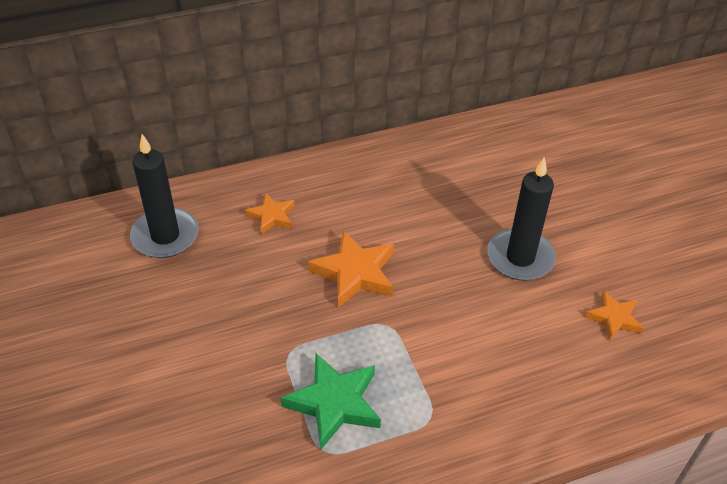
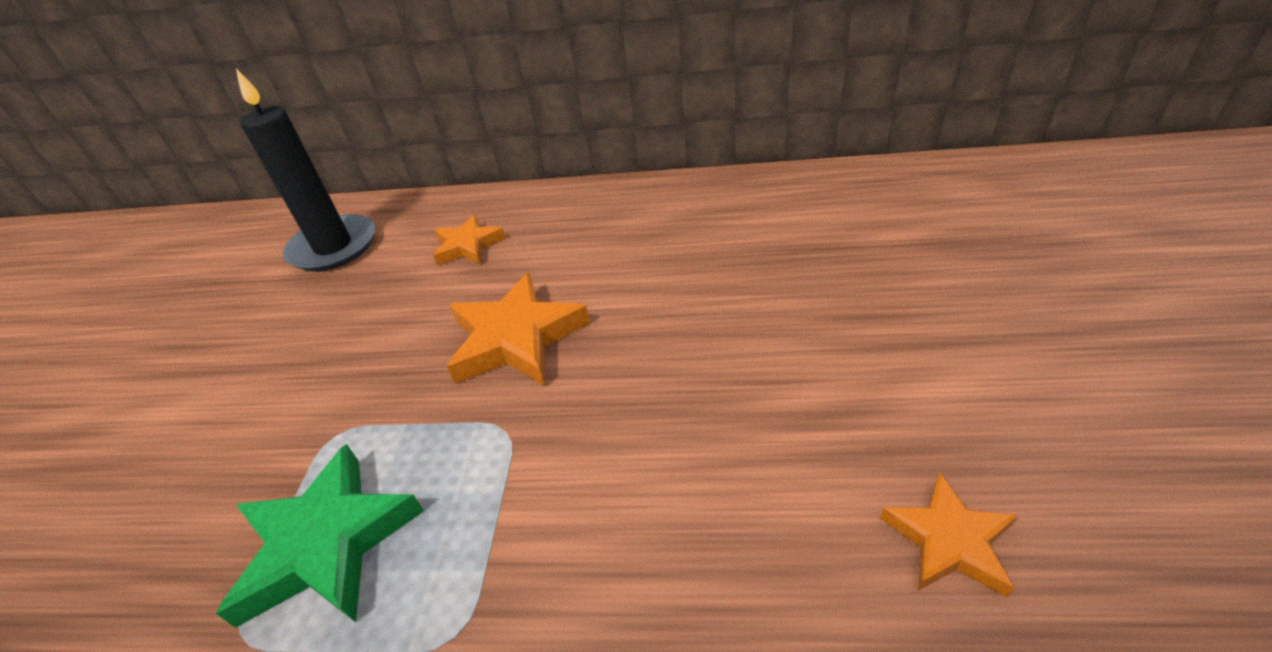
camera: 30 degrees right, 5 degrees down
black candle [487,157,556,281] -> none

